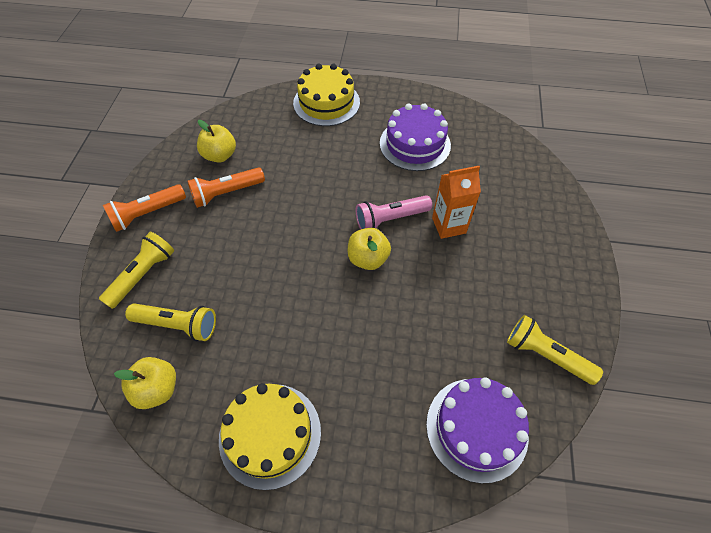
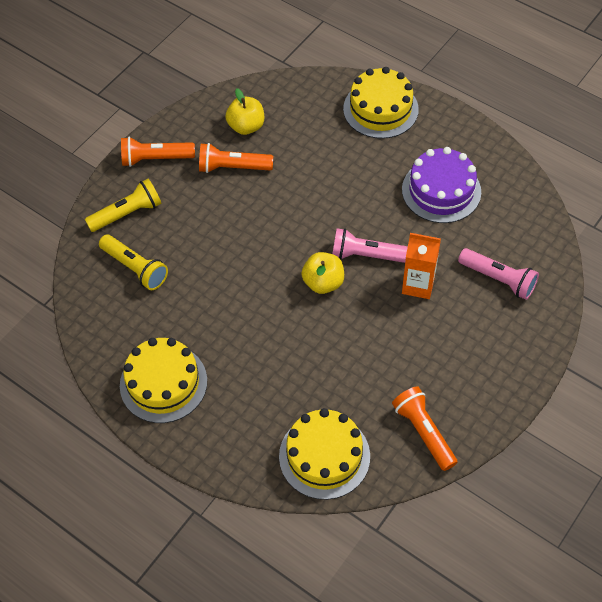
camera: 30 degrees right, 0 degrees up
yellow apple [114,357,176,409] -> none
purple cake [426,377,529,483] -> yellow cake [279,408,370,500]
yellow flashlight [507,315,603,385] -> orange flashlight [392,386,458,471]
none -> pink flashlight [458,248,539,300]

